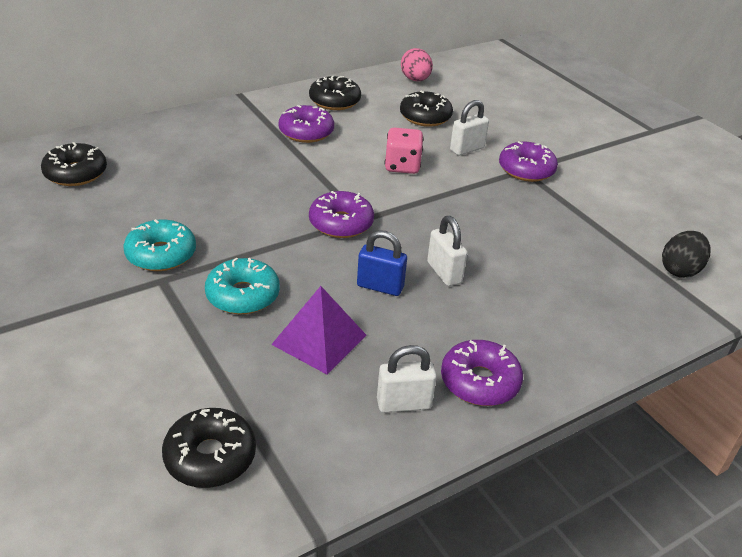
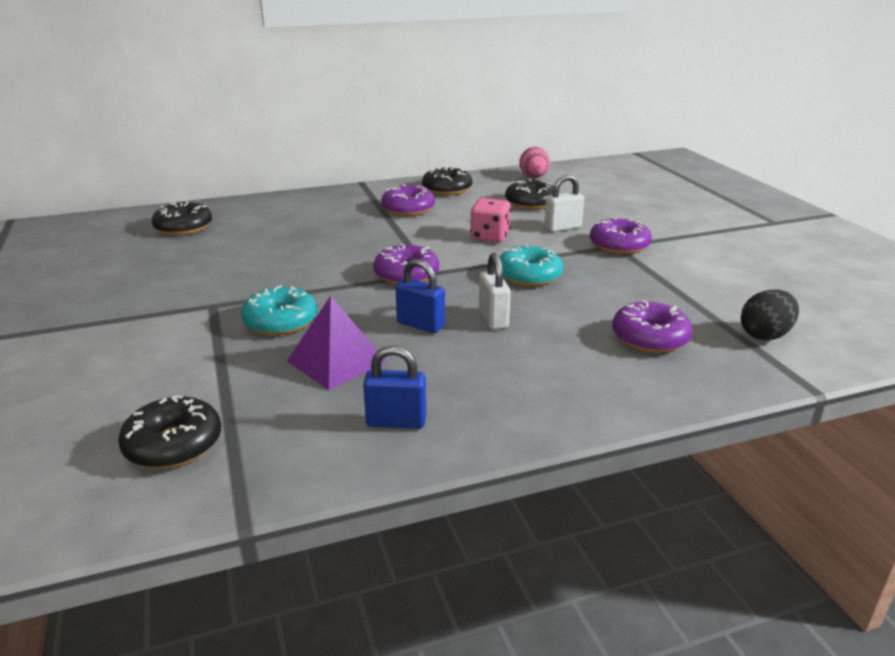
camera: 15 degrees right, 10 degrees down
turquoise donut [123,219,196,271] -> turquoise donut moved to [500,244,563,287]
white padlock [377,345,437,413] -> blue padlock [363,346,426,429]
purple donut [441,340,523,406] -> purple donut moved to [612,300,693,353]

